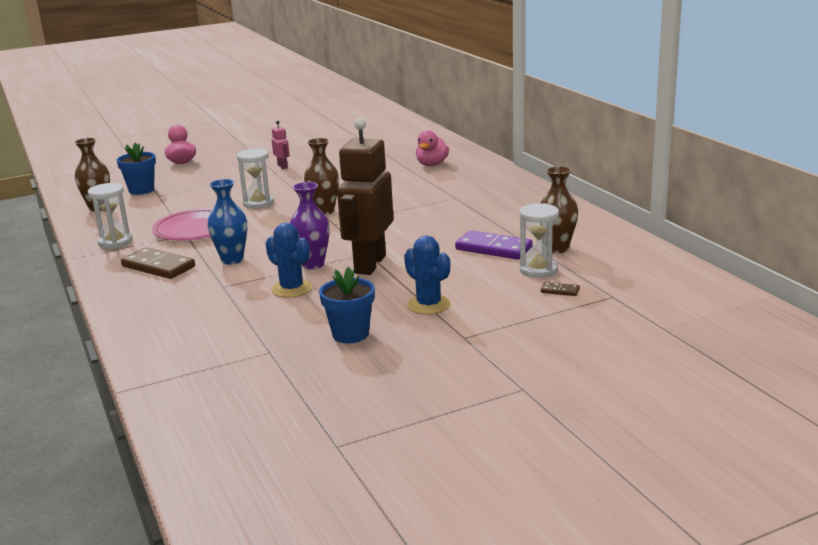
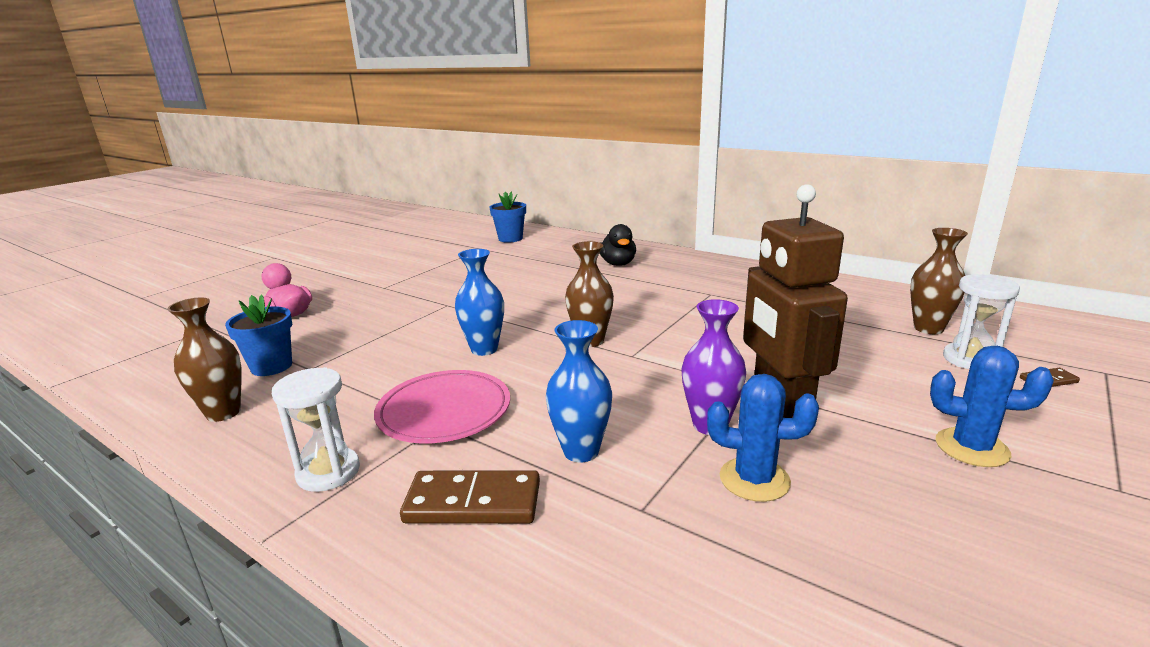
camera: 30 degrees left, 0 degrees up
white hourglass [237,148,274,209] -> blue vase [455,249,504,356]
pink robot [272,121,290,169] -> none
blue flower pot [319,267,375,343] -> blue flower pot moved to [489,191,526,243]
pink duck [416,130,449,166] -> black duck [600,224,636,266]
purple domino [455,230,533,260] -> none

